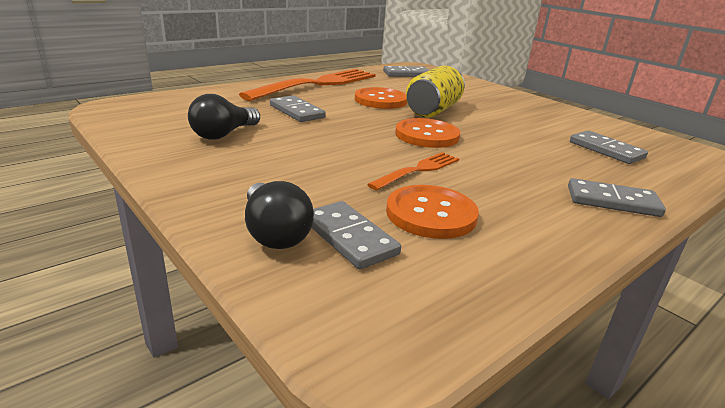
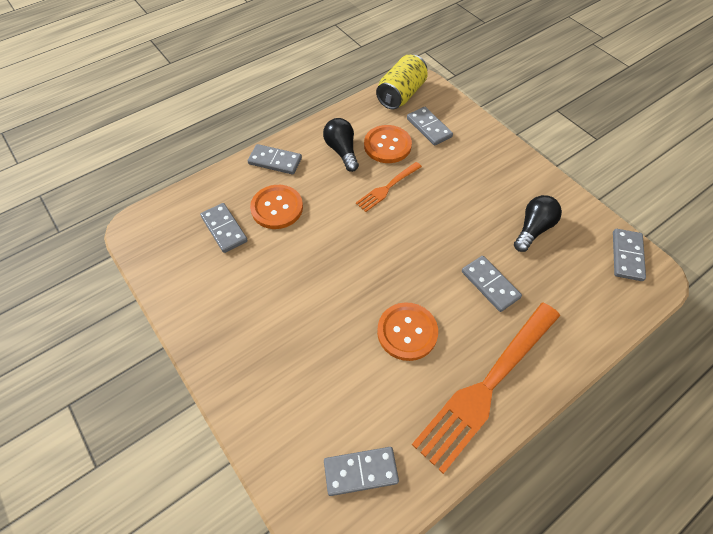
camera: 175 degrees left, 30 degrees up
black light bulb [245,181,314,249] -> black light bulb moved to [323,118,359,172]
orange button [395,118,460,148] -> orange button moved to [250,185,303,229]
yellow can [406,65,465,117] -> yellow can moved to [376,55,428,109]
none -> grey domino [613,229,646,281]

